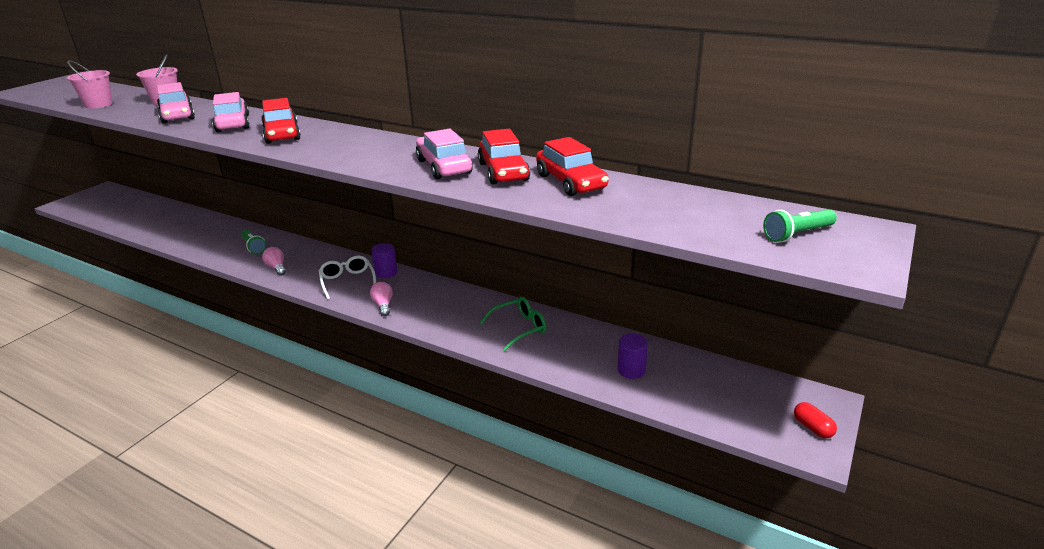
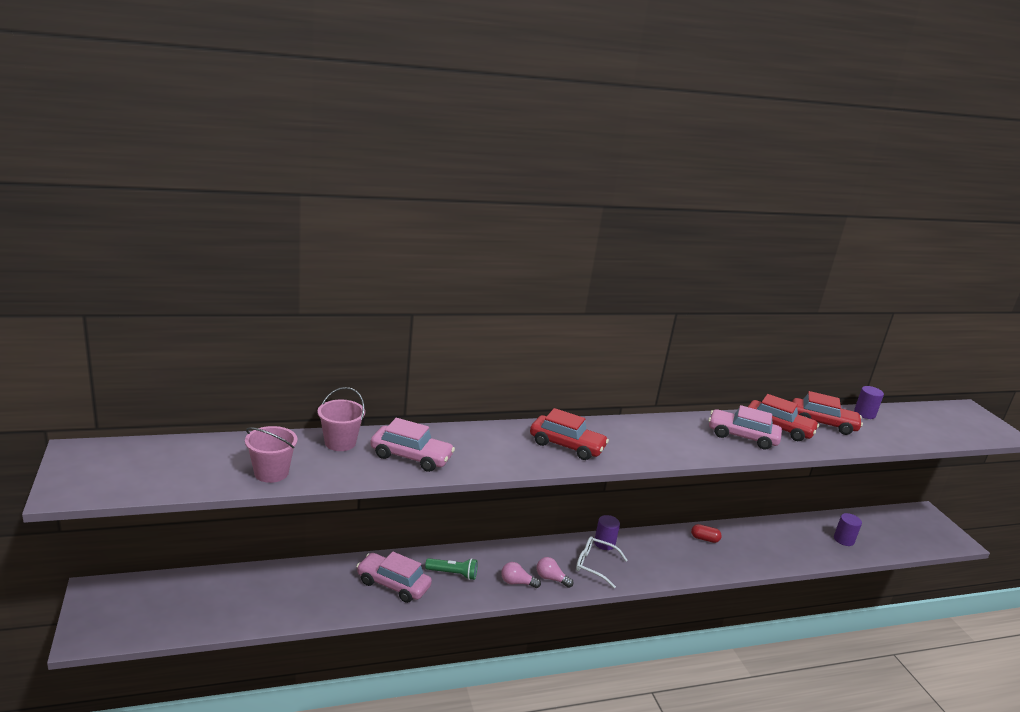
camera: 50 degrees left, 5 degrees down
pink car [212,92,250,132] -> pink car moved to [356,552,432,603]
pink light bulb [370,282,393,316] -> pink light bulb moved to [536,557,573,588]
green glasses [480,297,546,351] -> none
green flashlight [763,209,837,242] -> none
red capsule [794,402,837,438] -> red capsule moved to [691,524,722,543]
none -> purple cylinder [854,386,884,419]

